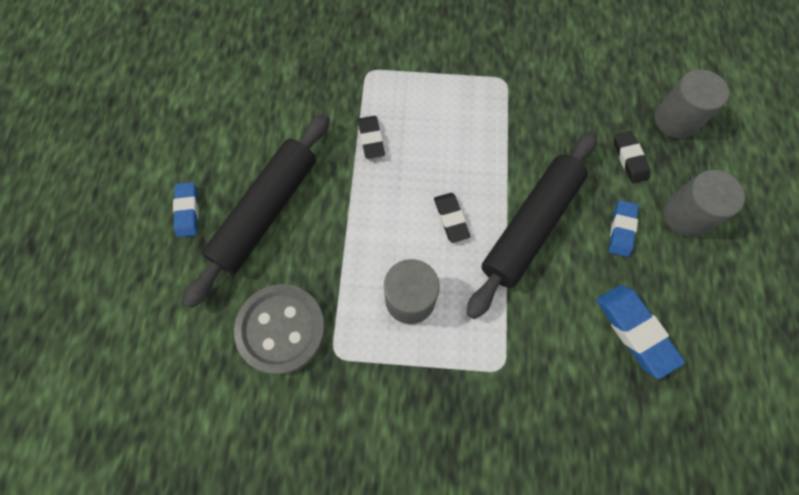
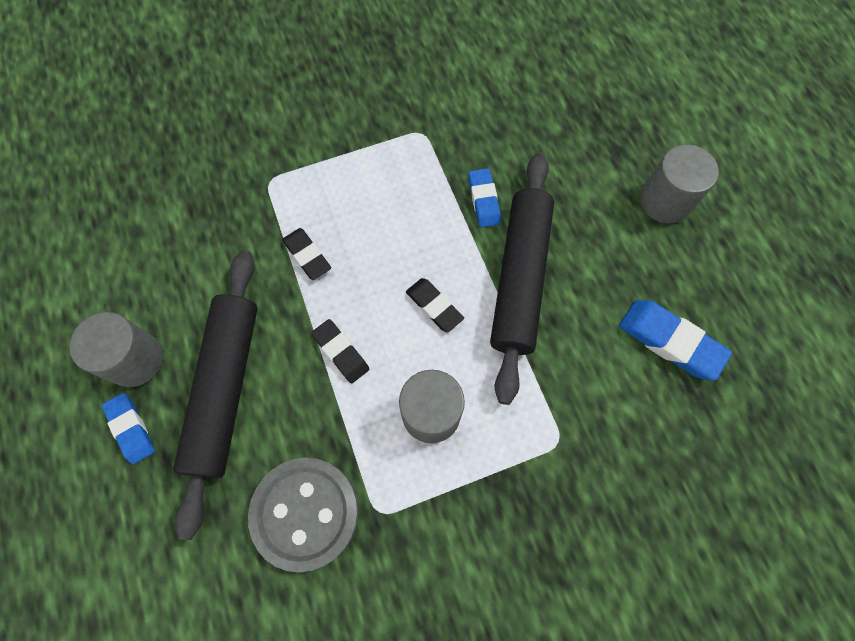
camera: 25 degrees left, 0 degrees up
blue eraser [609,200,639,257] -> blue eraser moved to [469,168,501,228]
black eraser [614,131,650,183] -> black eraser moved to [311,319,369,383]
grey cylinder [655,69,729,139] -> grey cylinder moved to [69,312,163,387]

